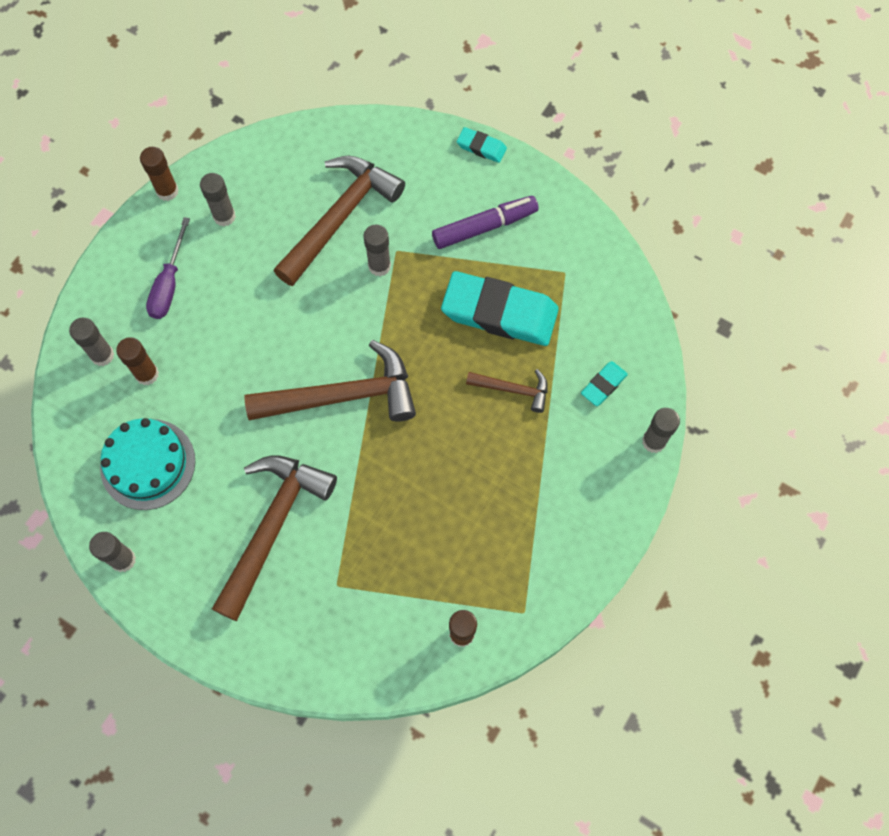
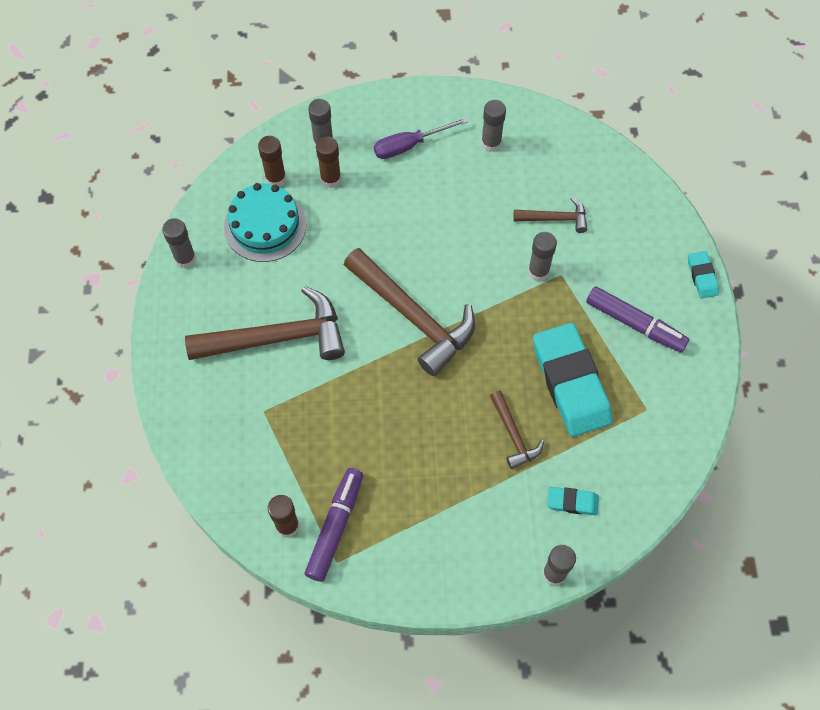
camera: 55 degrees right, 5 degrees down
brown glue stick [140,147,179,201] -> brown glue stick moved to [258,136,286,187]
brown hammer [273,156,405,286] -> brown hammer [513,197,587,233], size x0.50
none -> purple marker [305,468,363,582]

